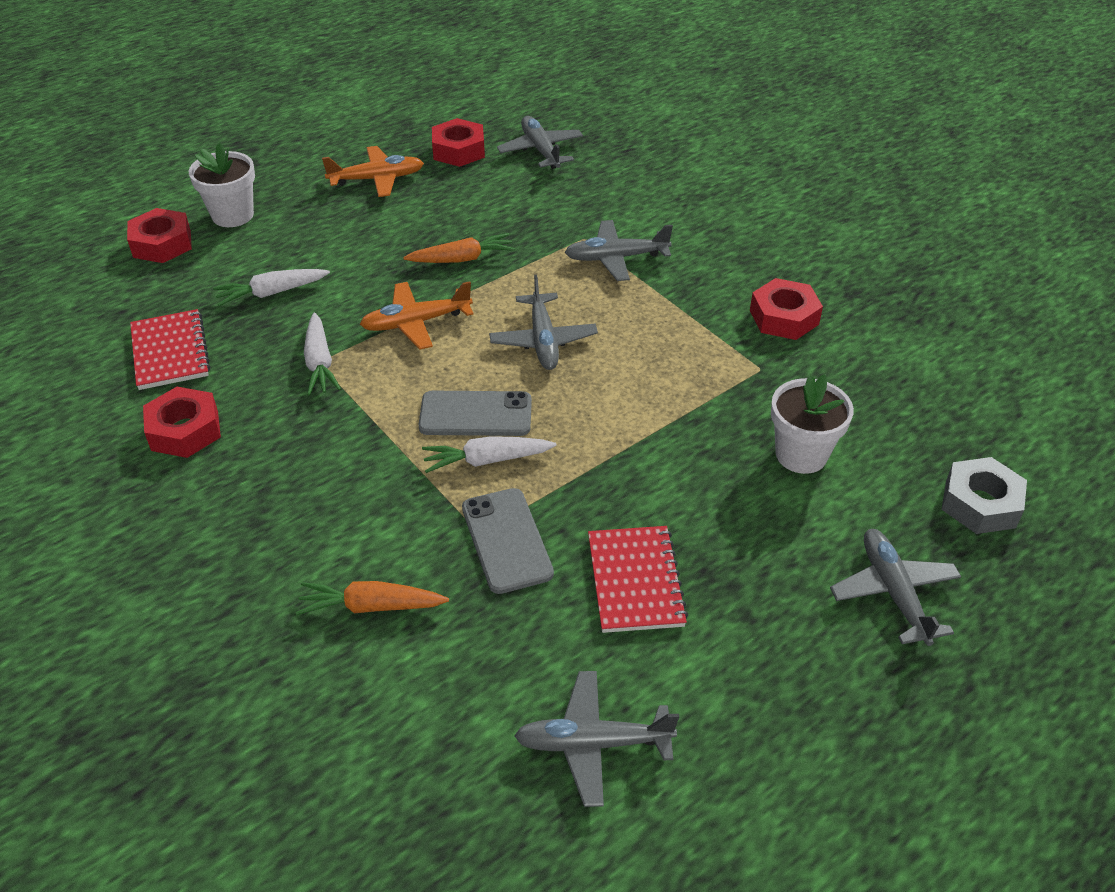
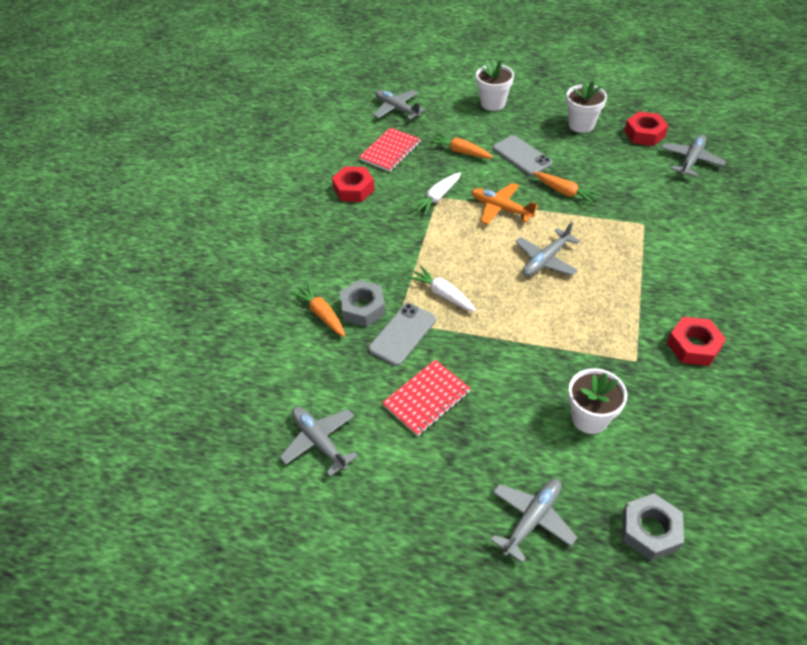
camera: 55 degrees right, 5 degrees up
red nut [127,208,192,263] -> none
white carrot [213,269,330,306] -> orange carrot [429,133,493,158]
orange plane [322,146,424,197] -> white flower pot [566,80,607,133]
grey phone [418,391,532,436] -> grey phone moved to [493,135,552,176]
grey plane [565,220,673,281] -> grey plane moved to [373,90,426,120]
none -> grey nut [339,280,386,327]

